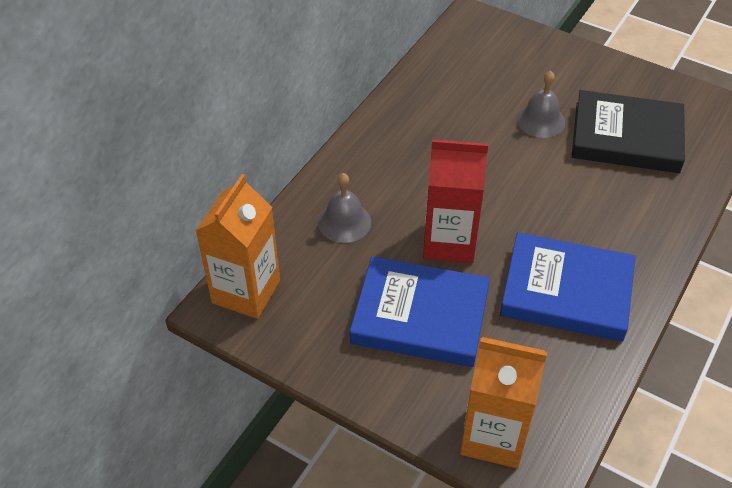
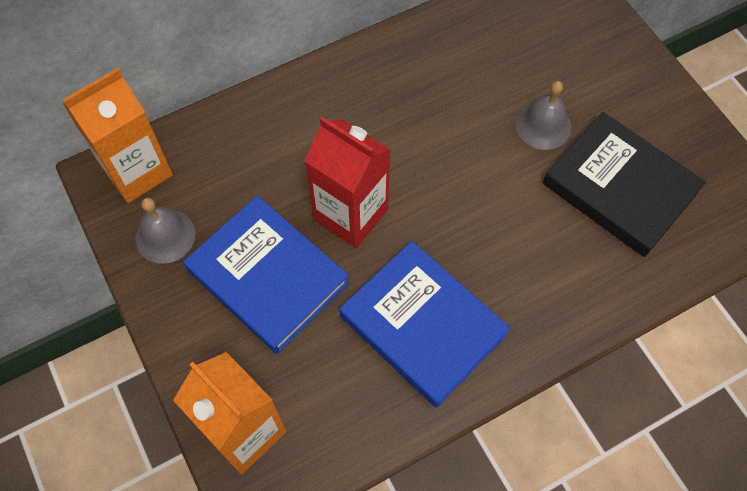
camera: 30 degrees right, 15 degrees up
grey bell [318,173,371,243] -> grey bell moved to [135,198,195,264]

